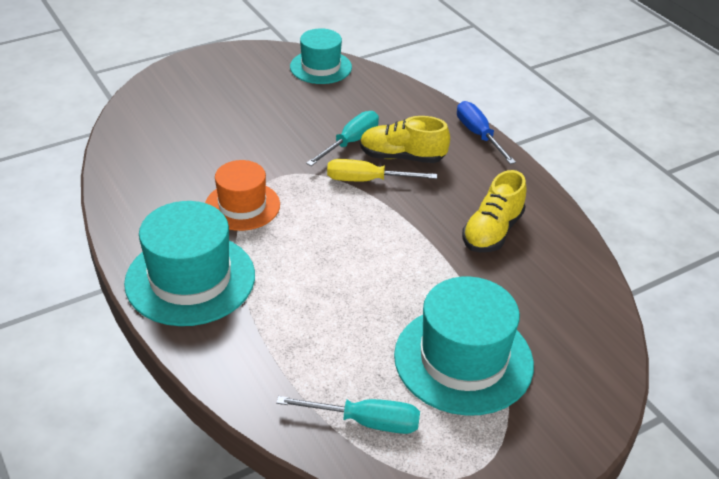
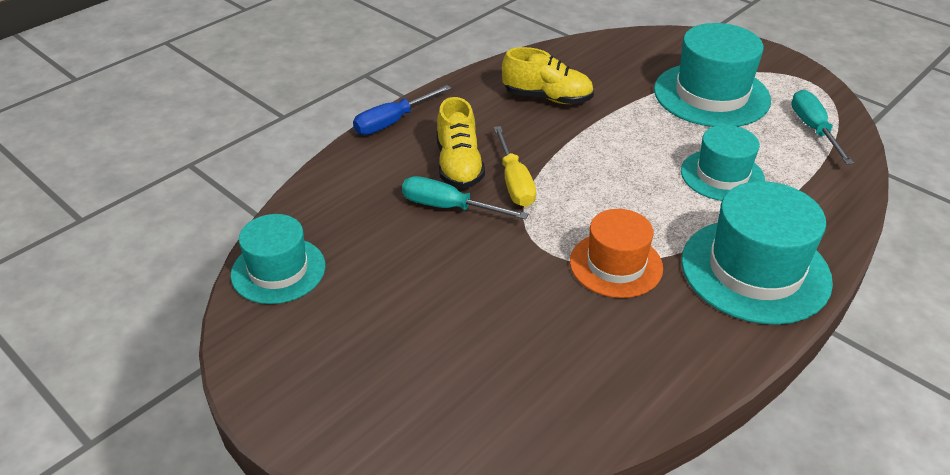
camera: 105 degrees left, 0 degrees up
none -> turquoise hat [681,125,765,201]

